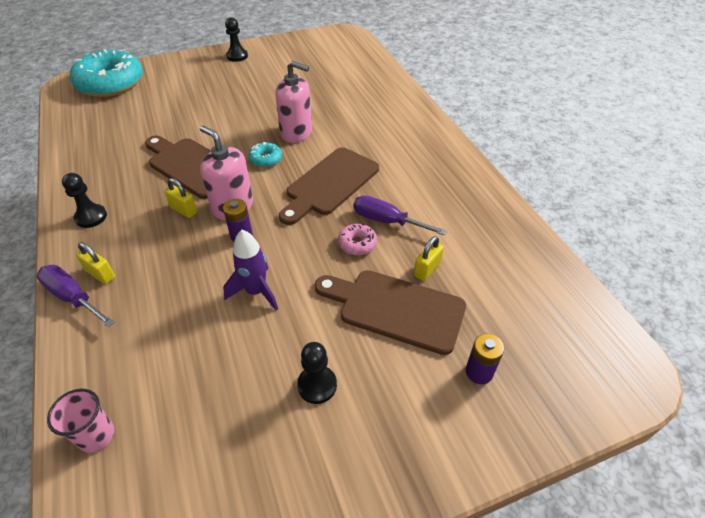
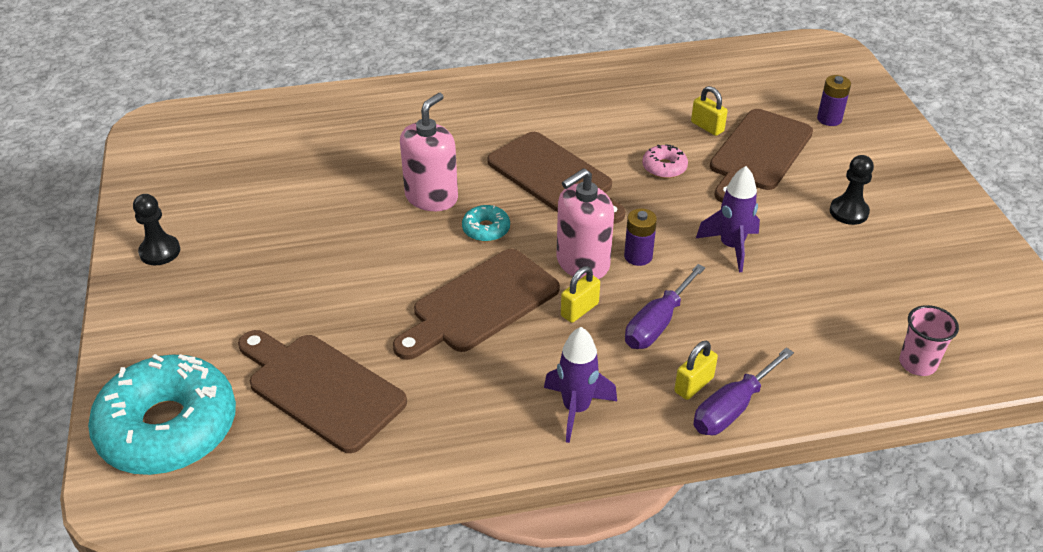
camera: 80 degrees left, 5 degrees down
black pawn [62,173,107,228] -> purple rocket [544,327,617,443]
purple screwdriver [353,195,447,236] -> purple screwdriver moved to [625,264,705,349]
none -> brown cutting board [238,330,407,453]

